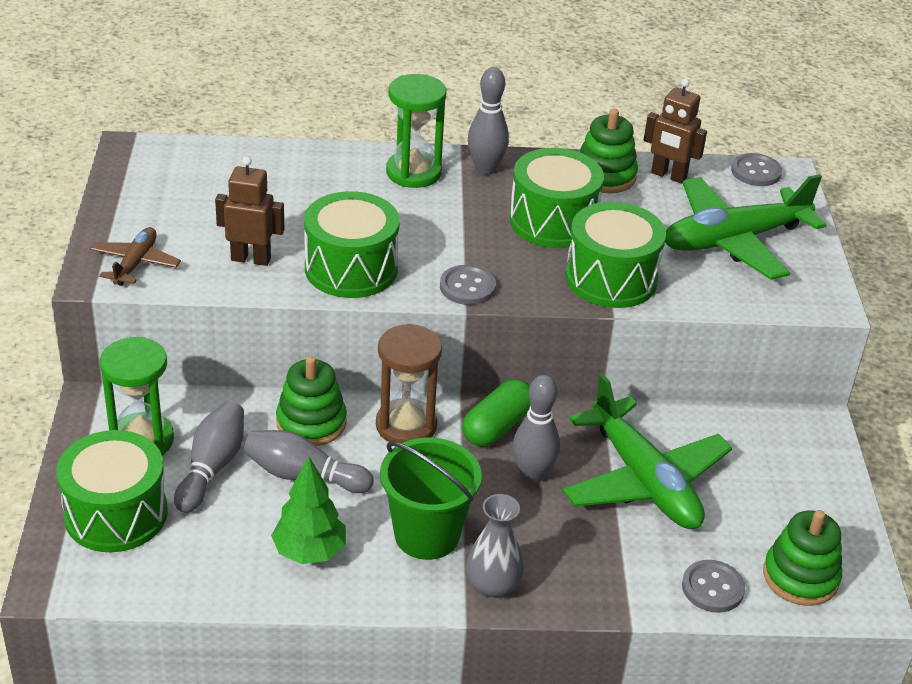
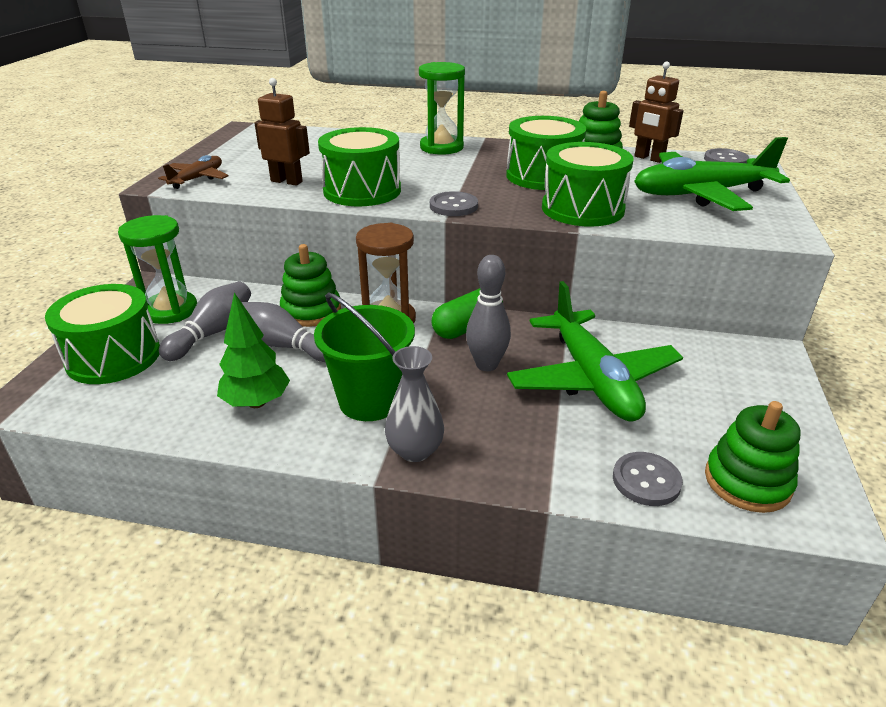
camera: 15 degrees right, 5 degrees down
grey bowling pin [468,67,509,175] -> none

